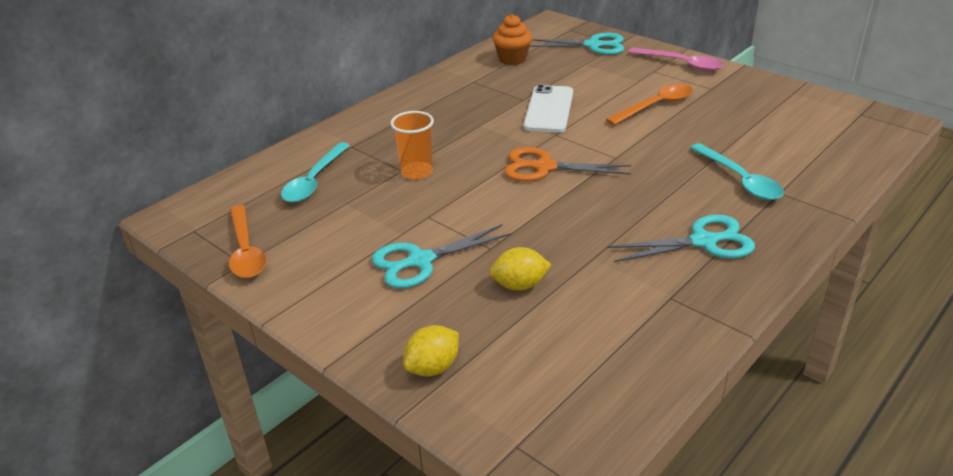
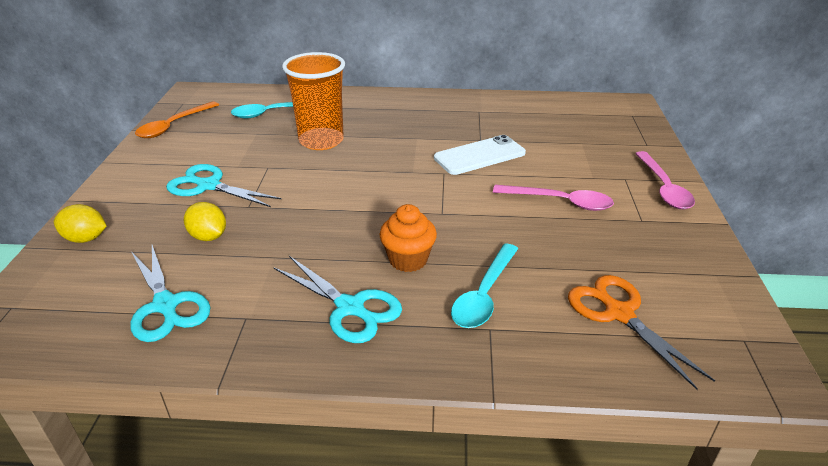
camera: 50 degrees right, 0 degrees up
orange cup [390,111,434,180] -> orange cup [282,52,345,150], size x1.62
orange cupcake [492,14,532,65] -> orange cupcake moved to [379,204,437,272]
orange scissors [504,147,631,182] -> orange scissors moved to [568,275,715,390]
turquoise scissors [529,33,624,55] -> turquoise scissors moved to [130,245,211,342]
orange spoon [606,84,693,125] -> pink spoon [493,185,614,211]

